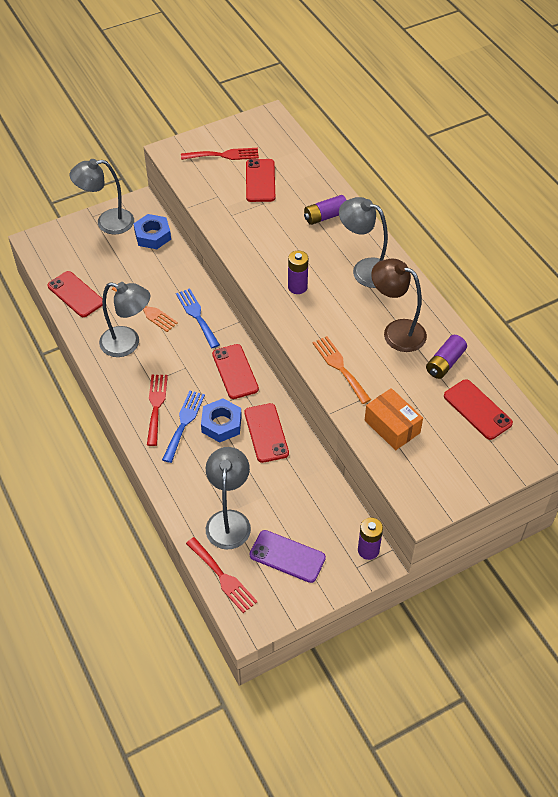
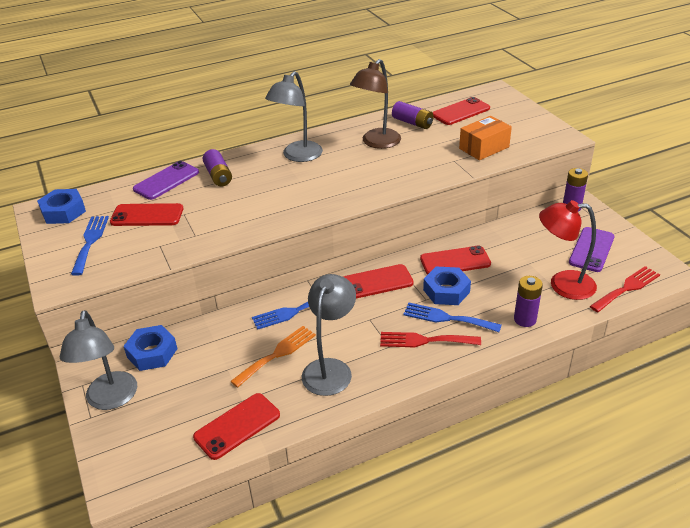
camera: 85 degrees left, 15 degrees down
red fork [181,148,259,160] -> blue fork [71,216,109,276]
grey lamp [206,447,251,550] -> red lamp [539,200,597,300]
purple battery [288,251,308,294] -> purple battery moved to [514,276,543,327]
orange fork [313,336,371,404] -> none
none -> blue nut [37,189,86,224]
none -> purple phone [133,161,199,200]

